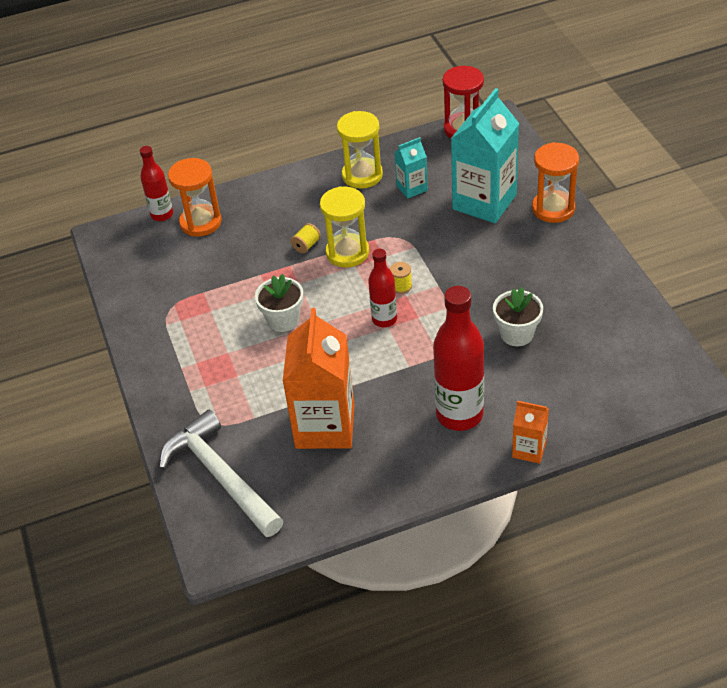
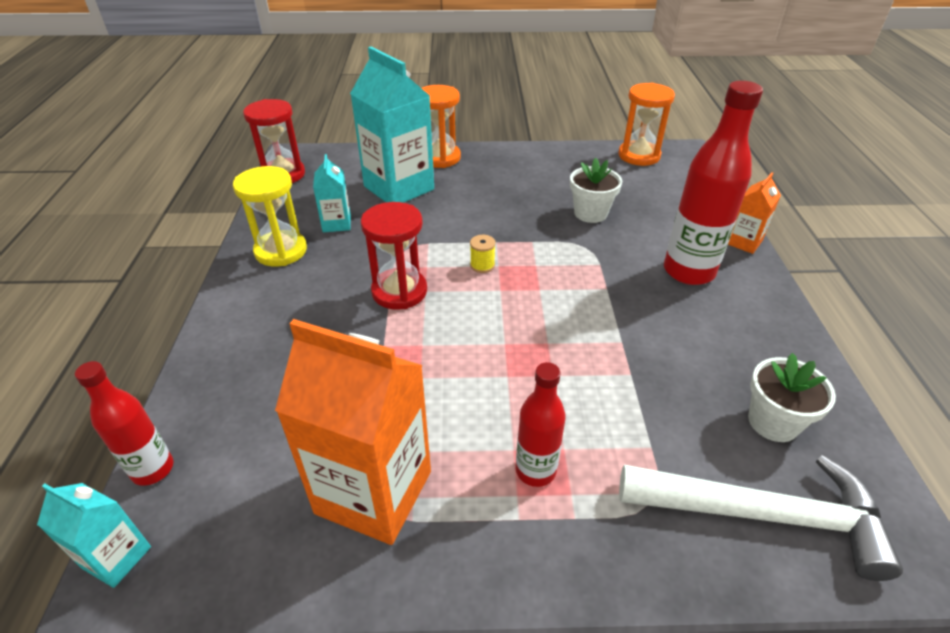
camera: 75 degrees left, 5 degrees down
white hammer [159,410,284,537] -> white hammer turned 150 degrees counterclockwise [619,455,903,581]
orange hourglass [168,158,222,237] -> orange hourglass moved to [618,83,675,166]
white flower pot [255,274,303,332] -> white flower pot moved to [748,353,836,442]
orange carton [283,308,355,449] -> orange carton moved to [275,319,431,545]
yellow spool [291,223,321,253] -> none
yellow hourglass [320,186,369,267] -> red hourglass [361,202,427,310]
red bottle [368,249,397,327] -> red bottle moved to [516,362,566,487]
none -> turquoise carton [37,483,151,588]

